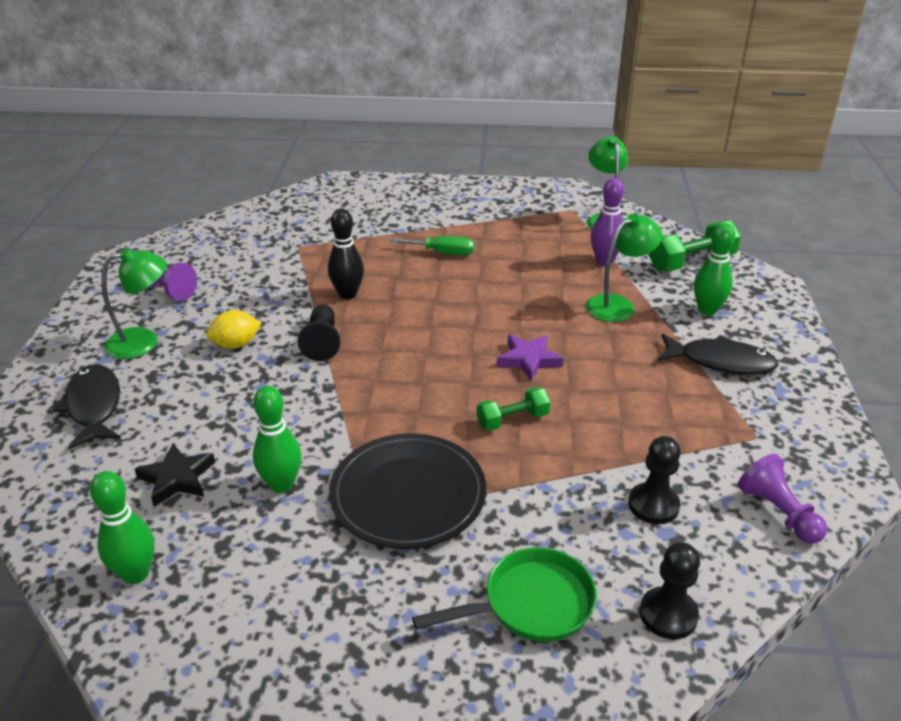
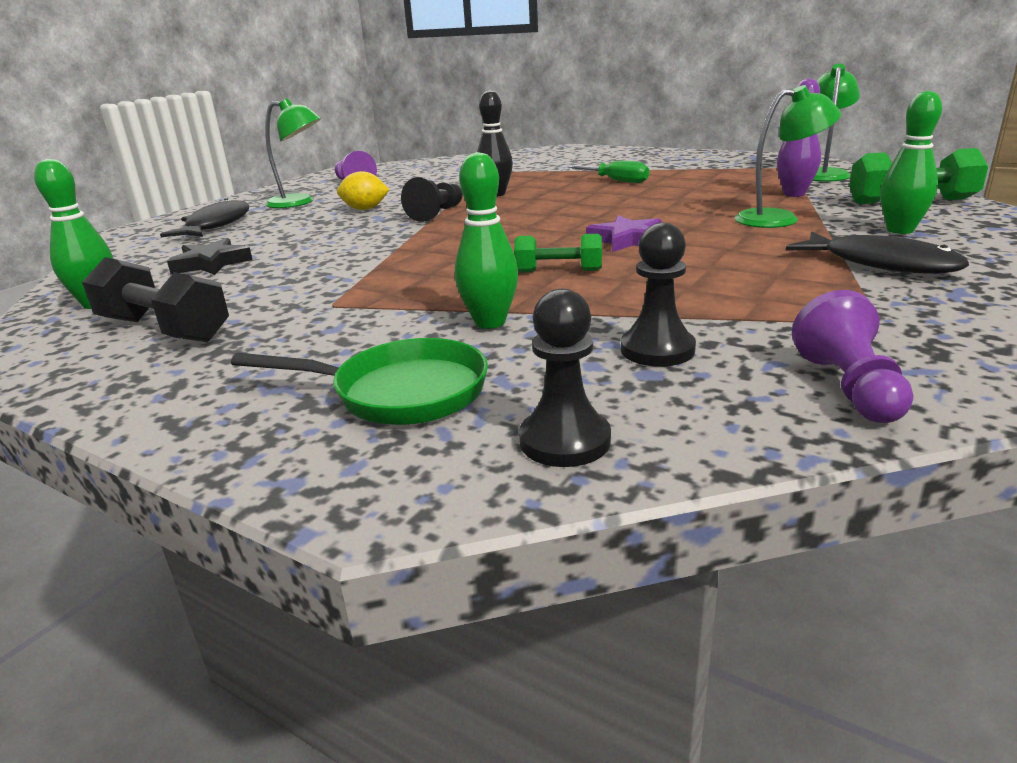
camera: 30 degrees right, 10 degrees down
green bowling pin [253,386,302,493] -> green bowling pin moved to [455,152,518,329]
black plate [329,433,486,549] -> none
none -> black dumbbell [82,257,229,343]

